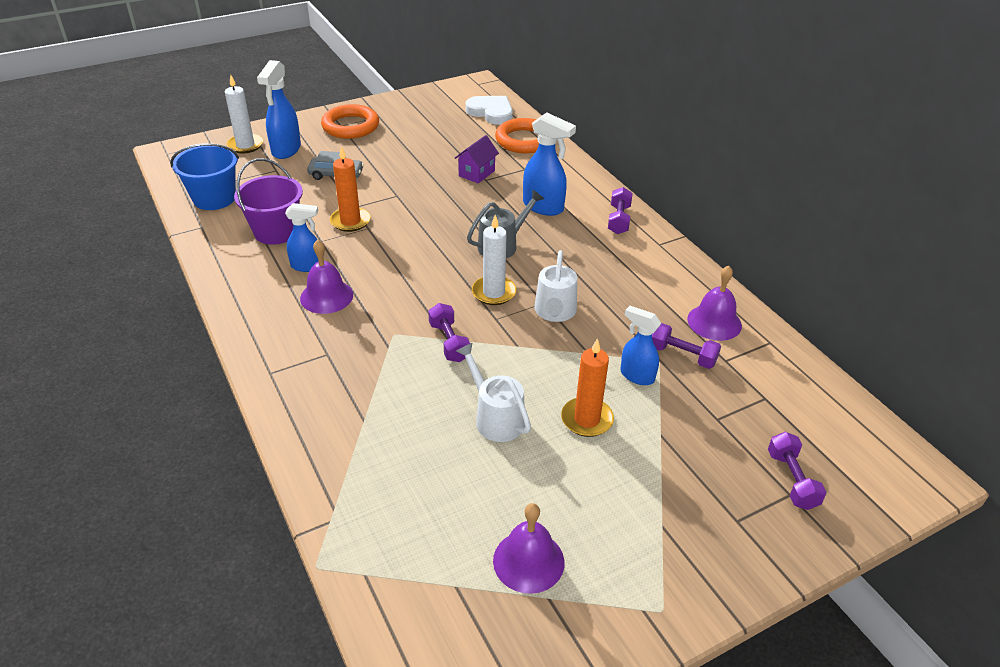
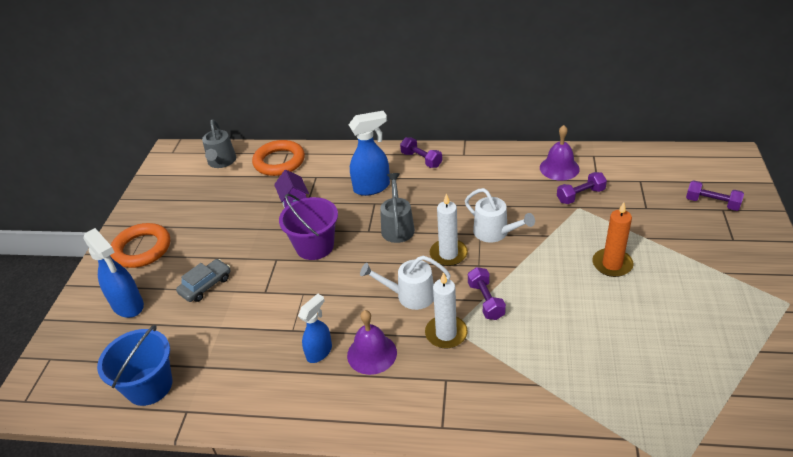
camera: 50 degrees left, 0 degrees up
white candle [225,75,263,153] -> white candle moved to [425,272,468,348]
purple bucket [234,158,303,245] -> purple bucket moved to [279,194,338,260]
orange candle [330,146,371,232] -> none
purple dumbbell [428,303,470,362] -> purple dumbbell turned 60 degrees clockwise [468,267,506,320]
white watering can [456,343,531,442] -> white watering can moved to [360,256,451,310]
white heart [465,96,513,125] -> grey watering can [202,119,236,168]
purple bell [493,503,564,594] -> none
blue spray bottle [620,306,661,385] -> none

